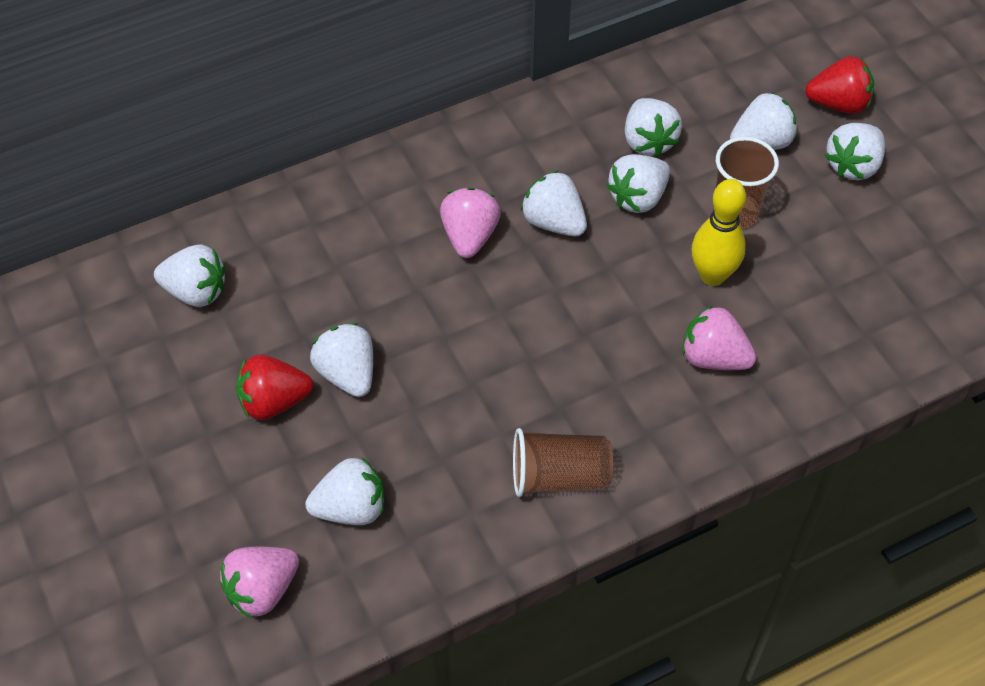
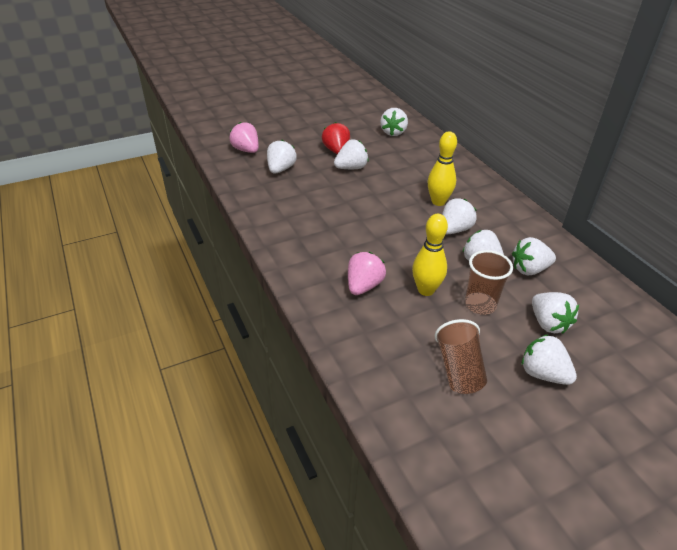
camera: 90 degrees right, 15 degrees down
white strawberry [305,458,384,525] -> white strawberry turned 150 degrees counterclockwise [267,140,297,174]
pink strawberry [440,188,501,258] -> yellow bowling pin [428,131,457,206]
brown cup [513,428,613,497] -> brown cup moved to [435,319,487,394]
red strawberry [805,56,874,114] -> none

